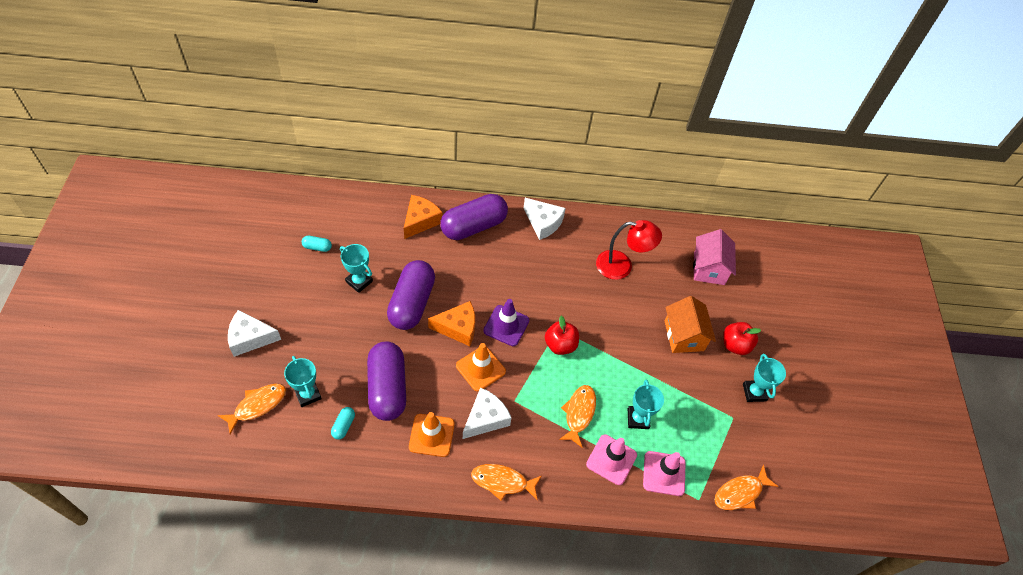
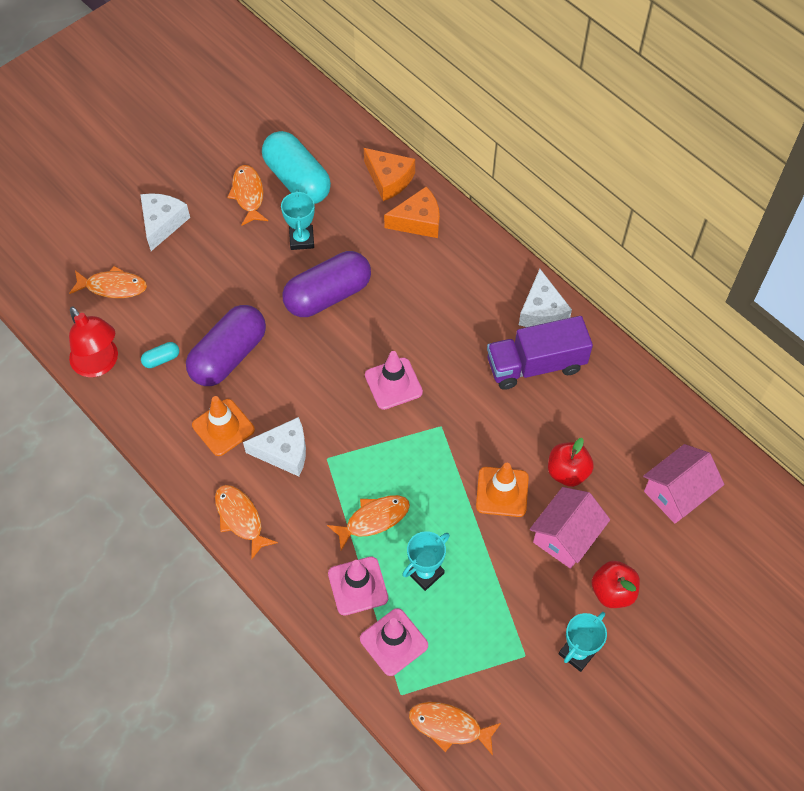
camera: 50 degrees right, 5 degrees up
white cheese [228,310,281,357] -> white cheese turned 60 degrees clockwise [140,193,190,251]
turquoise trophy [284,356,322,407] -> none
turquoise capsule [302,236,332,252] -> turquoise capsule [262,131,331,204], size x2.46
orange cheese [428,301,475,346] -> orange cheese moved to [364,148,415,201]
purple capsule [440,194,508,240] -> none
orange traffic cone [456,343,506,392] -> orange traffic cone moved to [476,463,529,517]
purple traffic cone [483,299,529,346] -> pink traffic cone [365,351,423,410]
red apple [545,316,579,355] -> red apple moved to [548,438,594,487]
red lamp [596,220,662,280] -> red lamp moved to [69,306,118,377]
orange house [665,296,716,353] -> pink house [530,487,610,569]
none -> orange fish [227,165,268,226]
none -> purple truck [487,316,593,390]

